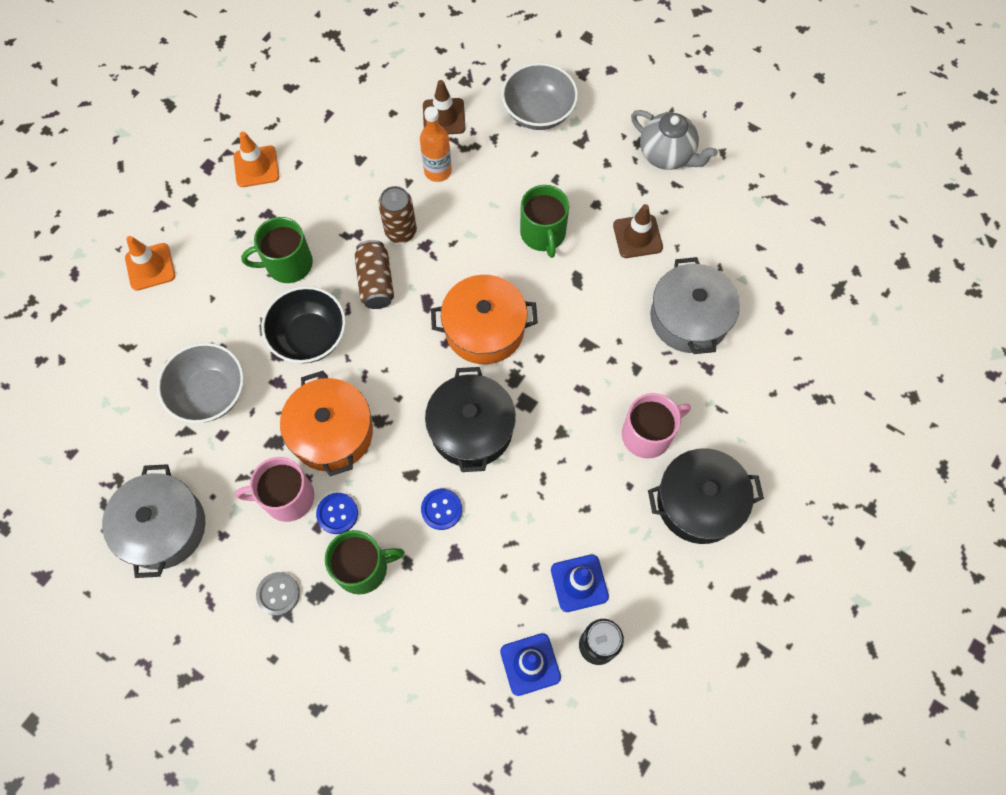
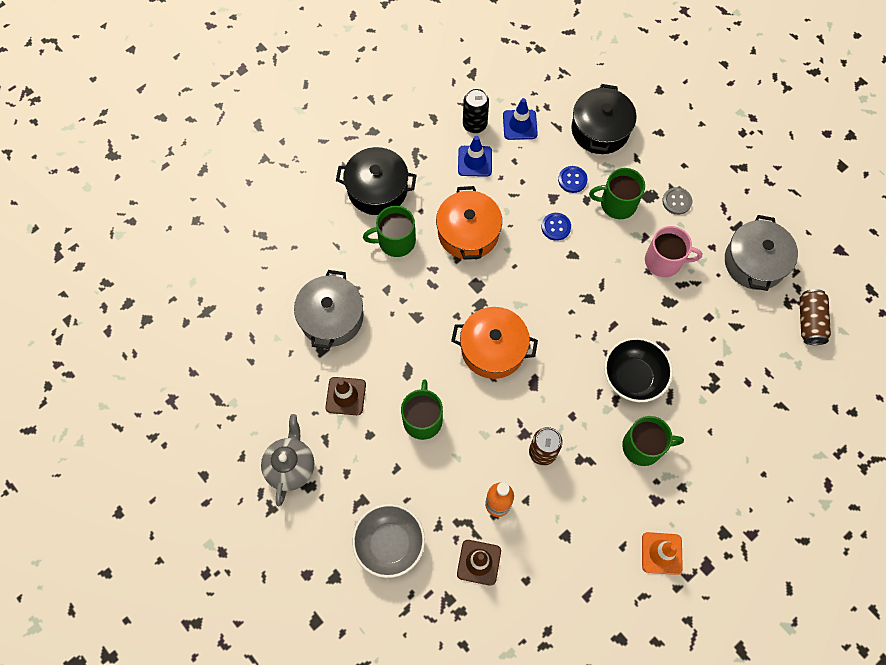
camera: 165 degrees left, 0 degrees up
orange traffic cone [125,236,175,291] -> none
grey bowl [157,343,244,423] -> none
orange pot [280,371,373,476] -> orange pot moved to [436,186,502,260]
blue button [316,493,358,534] -> blue button moved to [558,166,588,193]
brown can [355,240,394,309] -> brown can moved to [799,289,831,345]
black pot [425,367,516,472] -> black pot moved to [571,84,636,154]
pink mug [622,393,691,459] -> green mug [363,206,416,257]
grey teapot [631,110,718,170] -> grey teapot turned 45 degrees clockwise [261,414,314,506]

